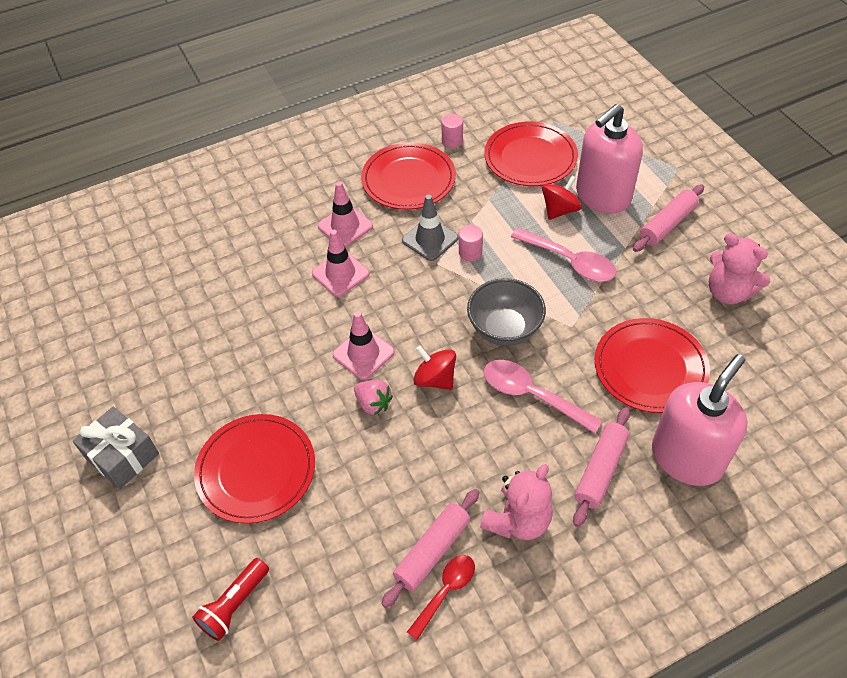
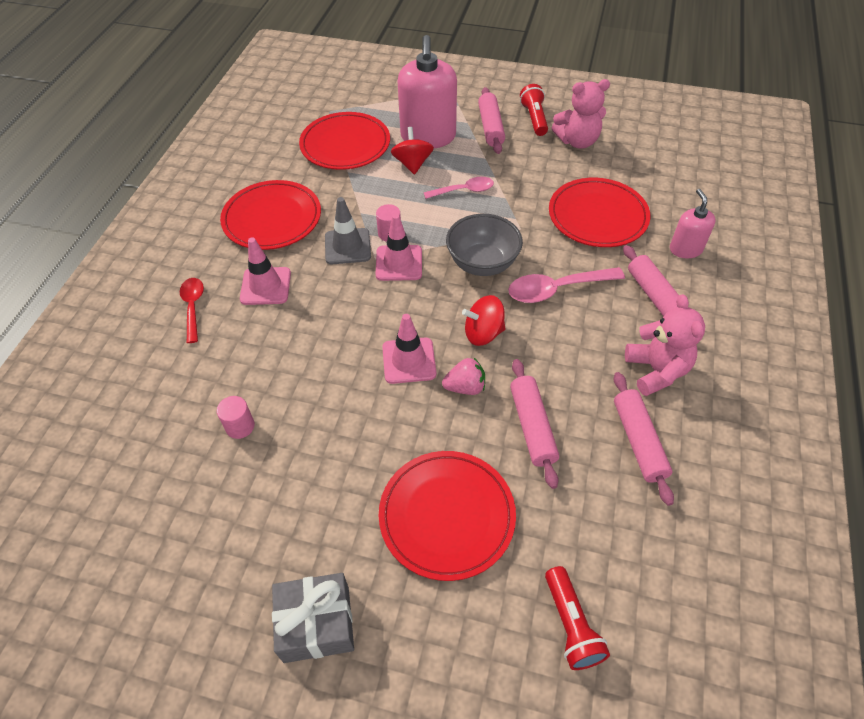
camera: 50 degrees left, 0 degrees up
pink traffic cone [312,230,370,297] -> pink traffic cone moved to [376,214,422,281]
red spoon [407,555,475,640] -> red spoon moved to [180,278,204,343]
pink cylinder [441,114,463,148] -> pink cylinder moved to [217,396,255,439]
pink spoon [511,228,616,281] -> pink spoon [424,177,494,199], size x0.66
pink soap dispenser [652,354,747,486] -> pink soap dispenser [670,189,716,259], size x0.53
none -> pink rolling pin [510,359,559,489]
none -> red flashlight [520,84,548,136]

